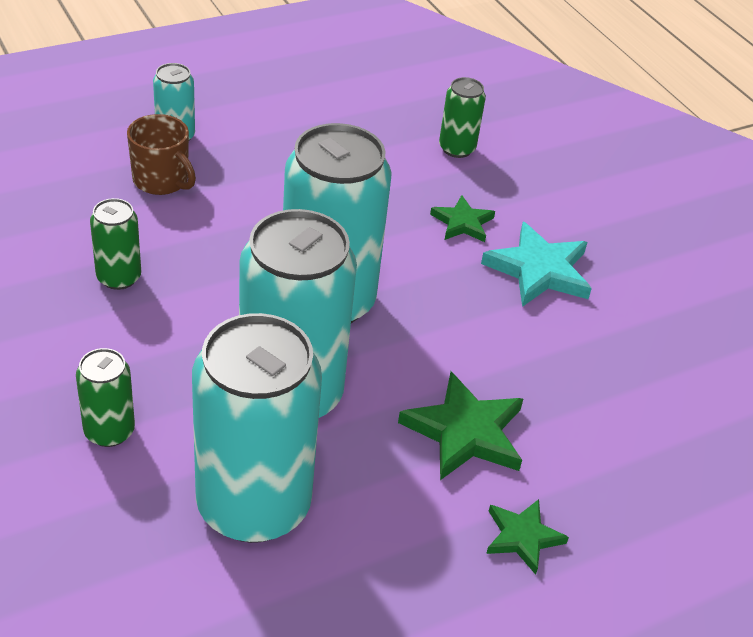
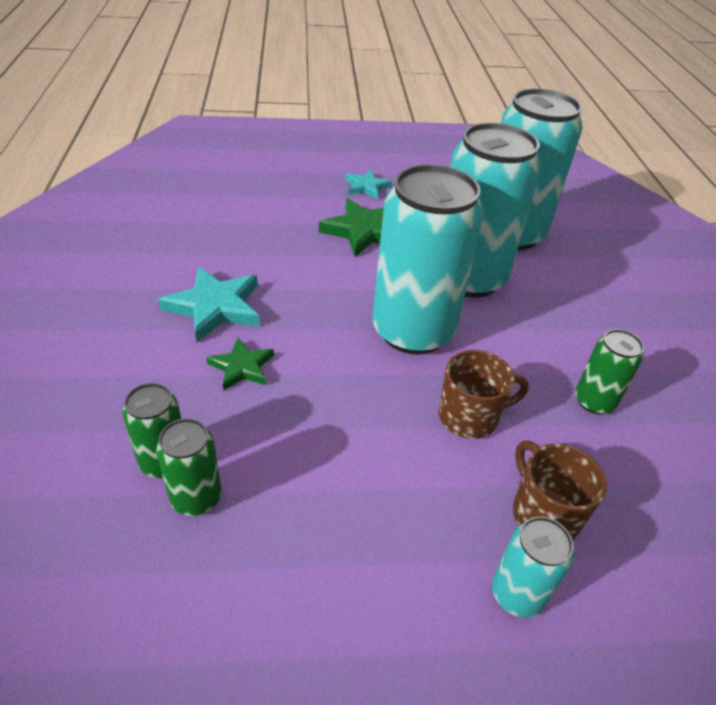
camera: 155 degrees left, 0 degrees up
green can [76,348,135,447] -> green can moved to [156,418,222,516]
green star [486,499,569,575] -> turquoise star [346,169,392,199]
none -> brown mug [439,350,529,439]

